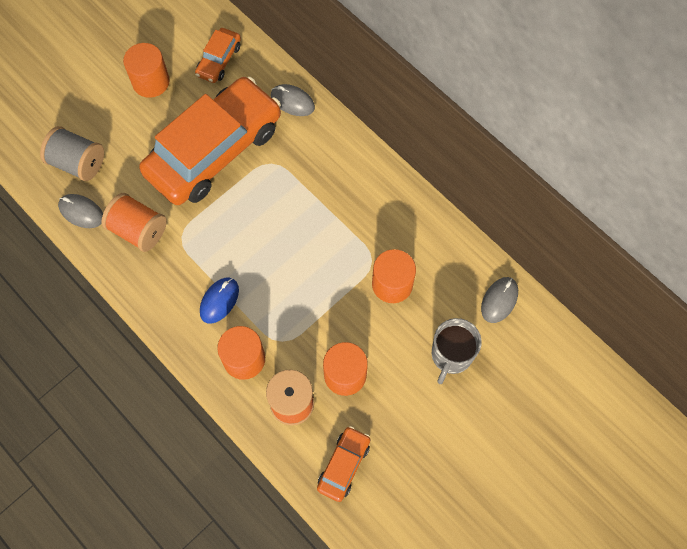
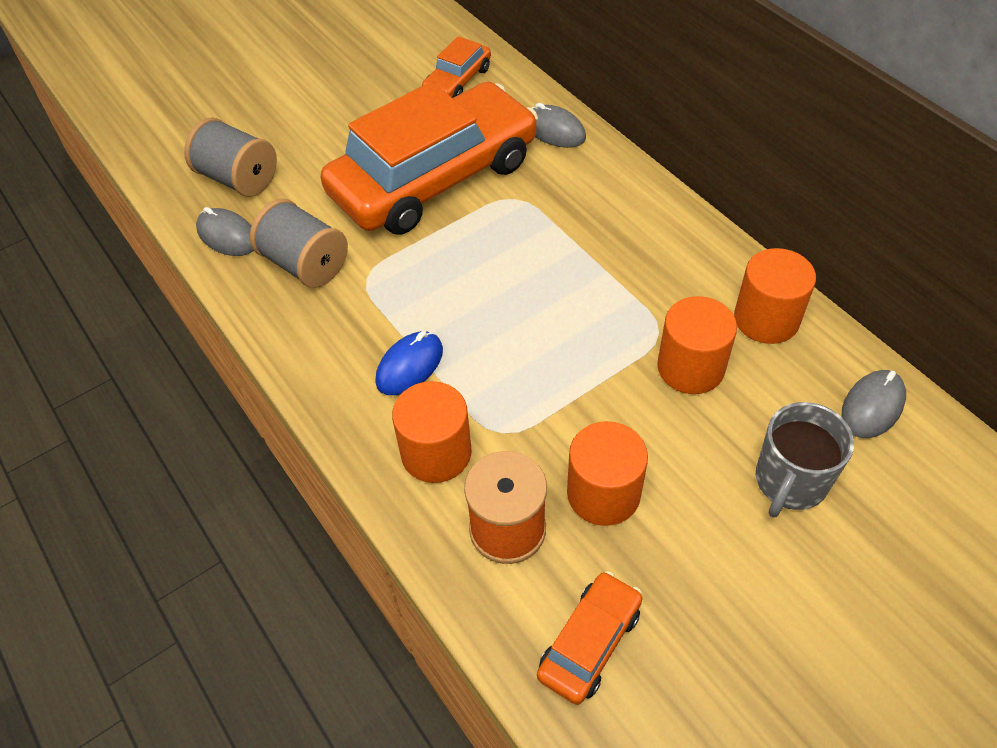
camera: 10 degrees right, 15 degrees down
orange spool [101,193,167,252] -> grey spool [250,198,348,288]
orange cylinder [123,43,170,98] -> orange cylinder moved to [734,248,816,344]

